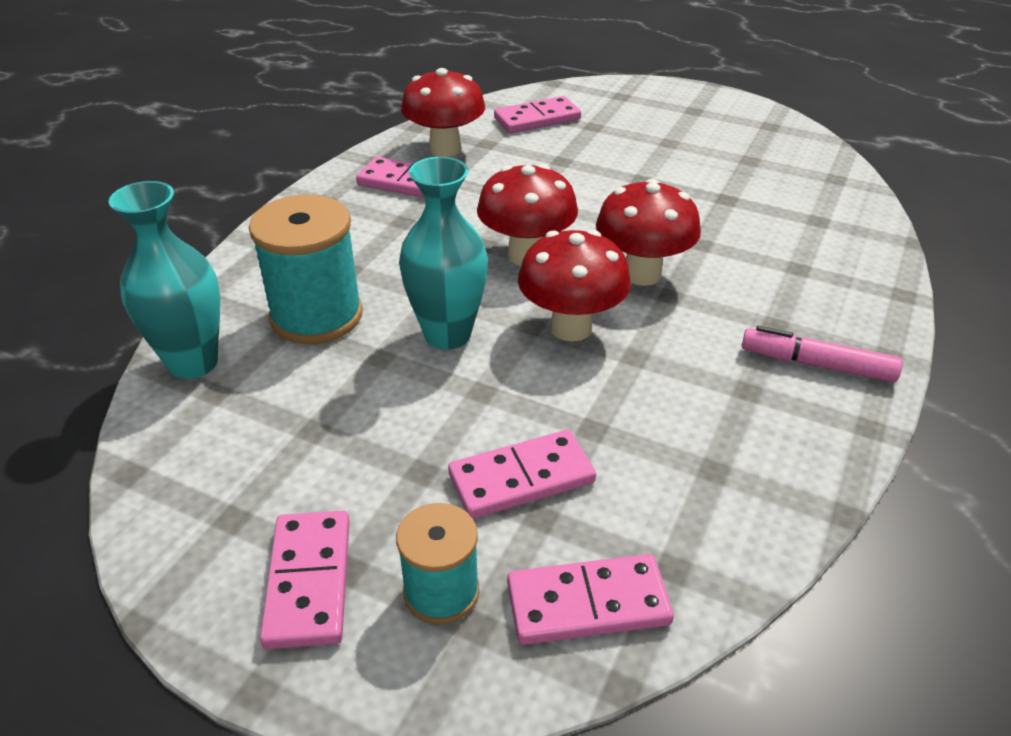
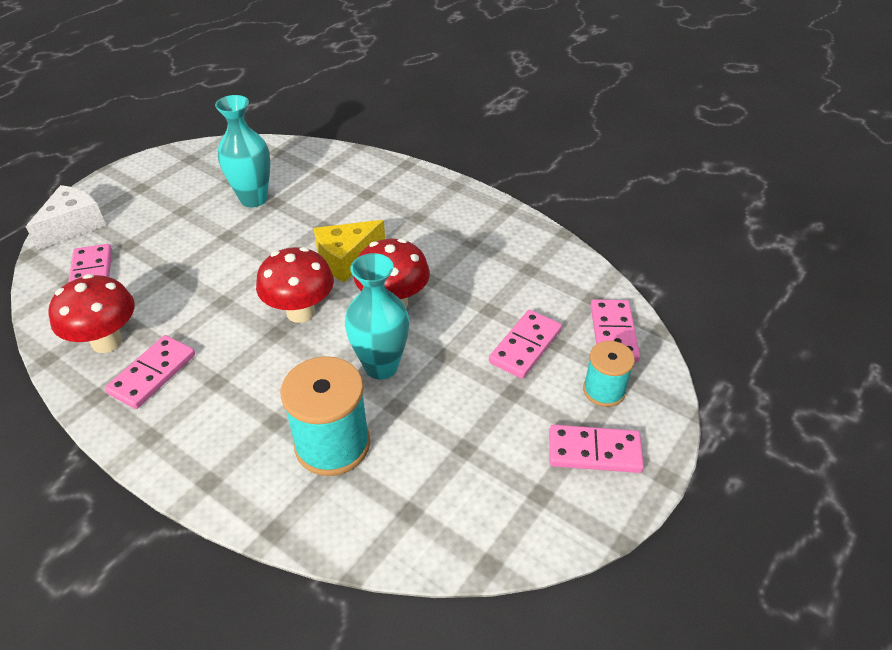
camera: 80 degrees left, 5 degrees up
turquoise vase [109,181,220,379] -> turquoise vase moved to [215,95,270,207]
pink domino [448,430,596,519] -> pink domino turned 45 degrees clockwise [489,310,562,379]
red mushroom [596,179,701,286] -> yellow cheese [314,220,385,283]
pink marker [742,326,903,383] -> none
none -> white cheese [26,185,106,250]

